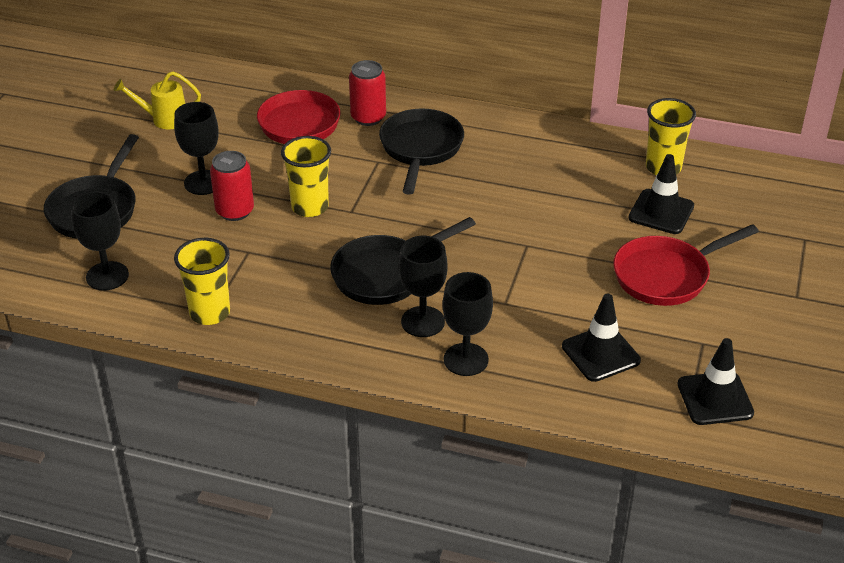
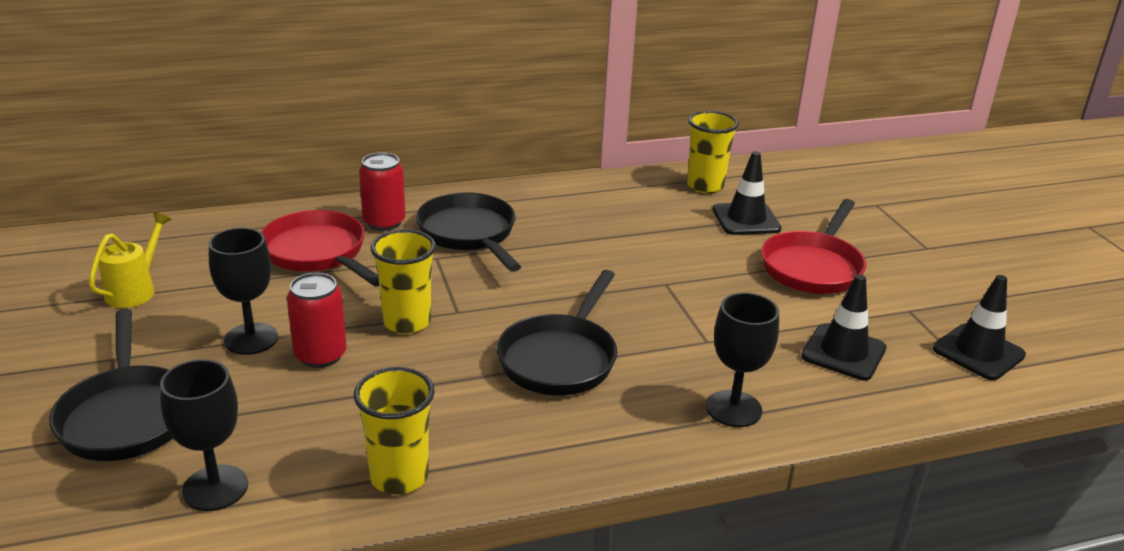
camera: 35 degrees left, 10 degrees down
yellow watering can [113,71,201,129] -> yellow watering can turned 150 degrees clockwise [89,212,171,308]
black goblet [399,236,447,337] -> none

